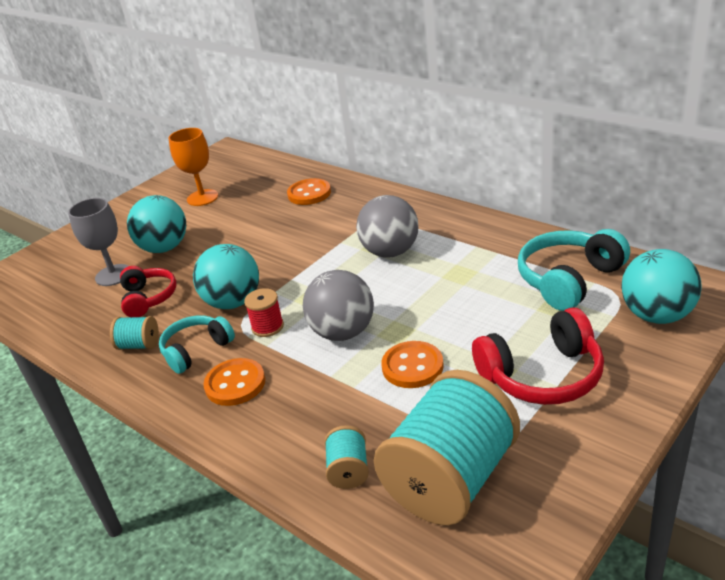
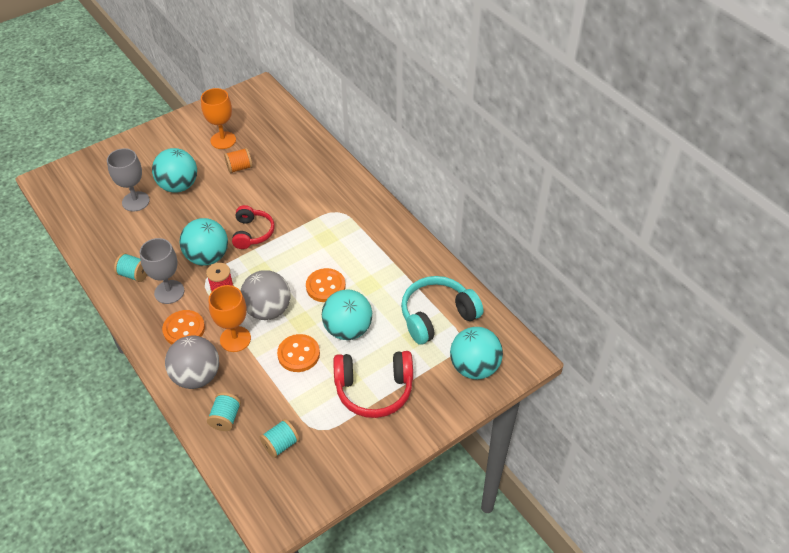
camera: 10 degrees right, 15 degrees up
red headphones [120,266,177,318] -> red headphones moved to [232,205,275,249]
turquoise headphones [159,315,235,374] -> grey goblet [140,238,184,304]
orange button [287,178,331,205] -> orange button moved to [306,268,346,302]
grey ball [356,195,419,257] -> grey ball moved to [165,336,219,389]
turquoise spool [374,370,520,525] -> turquoise spool [260,419,299,458], size x0.43
none -> orange goblet [209,285,251,352]
none -> orange spool [224,148,253,173]
none -> turquoise ball [322,289,372,340]

